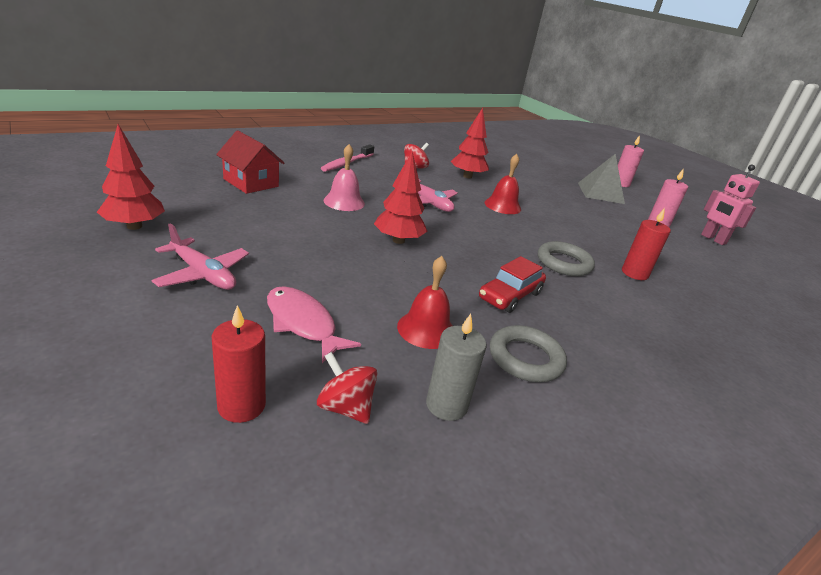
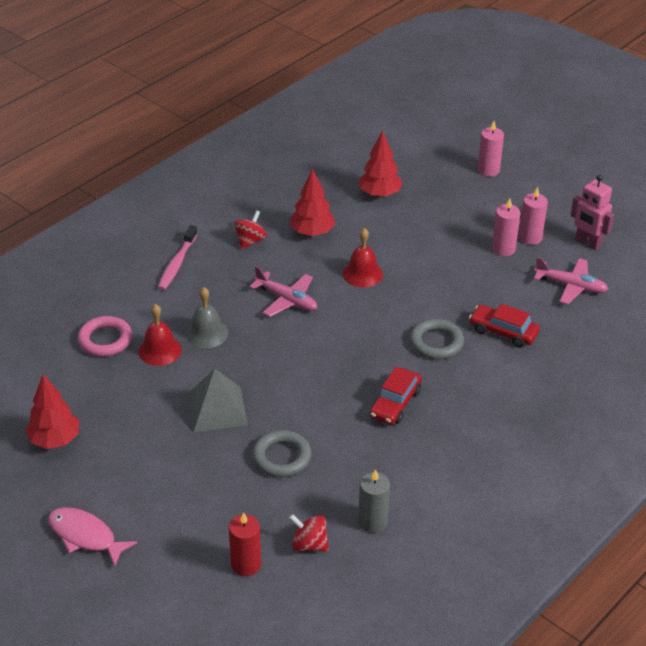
camera: 10 degrees left, 10 degrees up
pink plane [151,223,249,290] -> pink plane moved to [534,257,608,304]
red house [216,130,284,194] -> pink ring [78,316,132,357]
pink fish [267,286,361,363] -> pink fish moved to [48,507,137,567]
pink bell [323,144,365,211] -> grey bell [186,287,228,348]
red tree [374,151,428,244] -> red tree moved to [359,131,403,197]
red bell [397,256,452,349] -> red bell moved to [138,304,182,366]
grey ring [490,325,567,382] -> grey ring moved to [252,430,312,477]
grey pyramid [578,154,625,204] -> grey pyramid moved to [188,369,248,432]
red candle [622,208,671,280] -> red car [469,304,540,348]
none -> pink candle [492,198,520,256]

